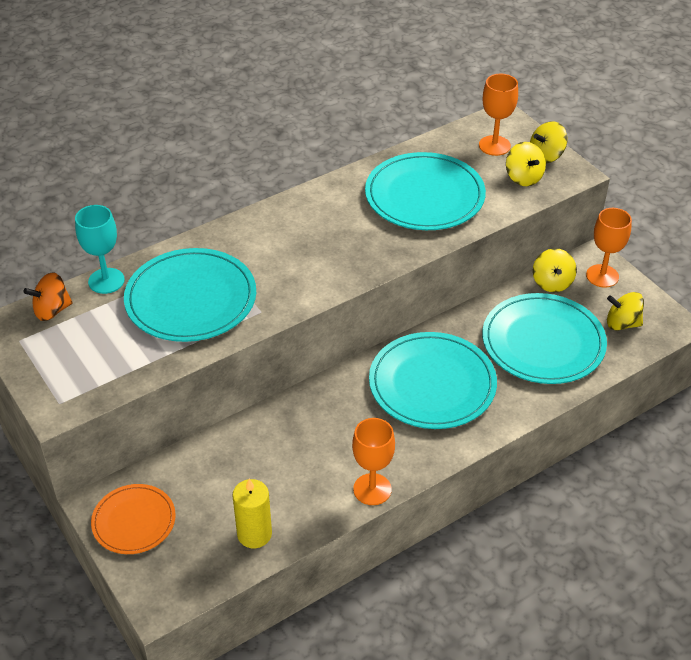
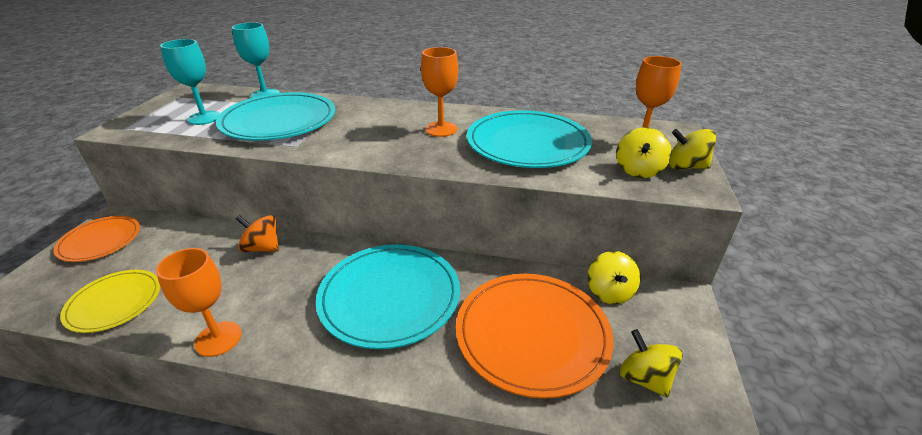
camera: 45 degrees right, 10 degrees down
orange spinning top [24,272,73,321] -> orange spinning top moved to [235,215,279,252]
yellow candle [232,479,272,548] -> yellow plate [60,270,160,333]
turquoise plate [482,293,607,384] -> orange plate [456,274,614,399]
yellow spinning top [533,248,577,292] -> yellow spinning top turned 45 degrees counterclockwise [588,251,641,304]
orange goblet [586,208,632,288] -> orange goblet moved to [421,47,458,137]
none -> turquoise goblet [160,39,221,125]

